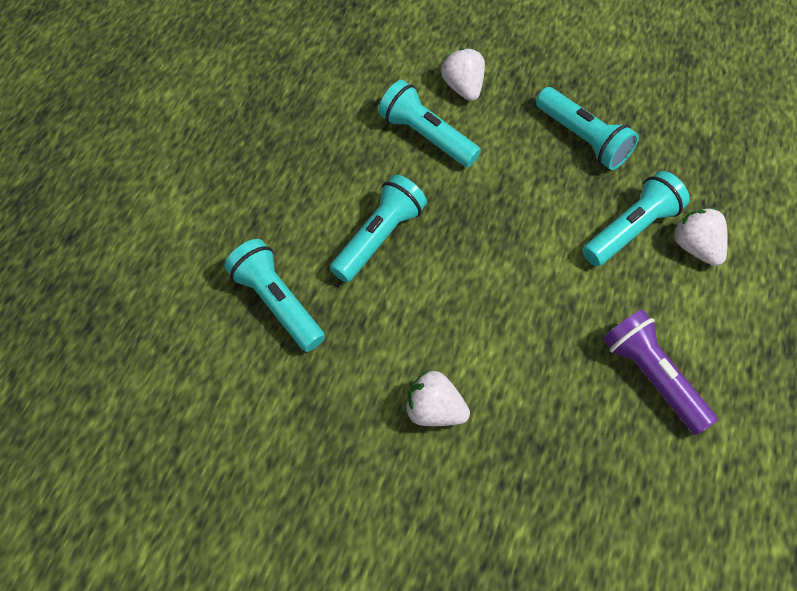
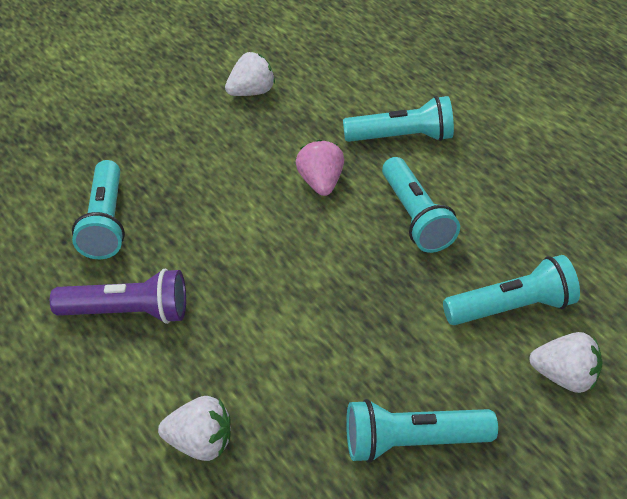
camera: 125 degrees right, 15 degrees down
white strawberry [405,370,470,426] -> white strawberry moved to [225,52,275,96]
turquoise flashlight [583,171,690,266] -> turquoise flashlight moved to [72,160,125,259]
none -> pink strawberry [296,140,344,196]

